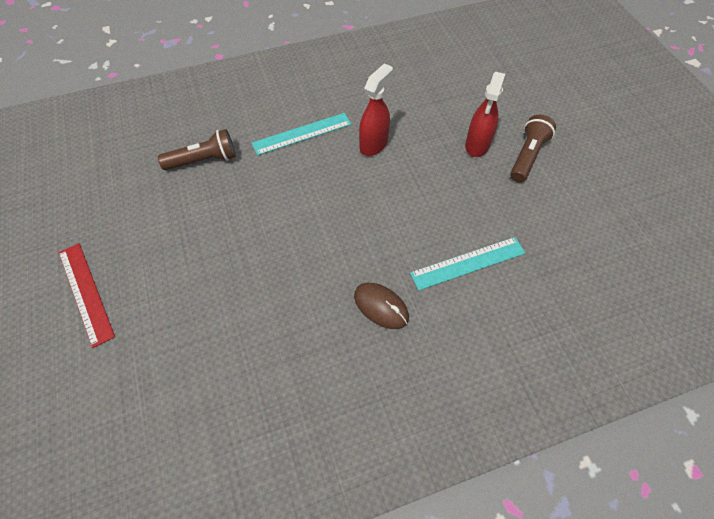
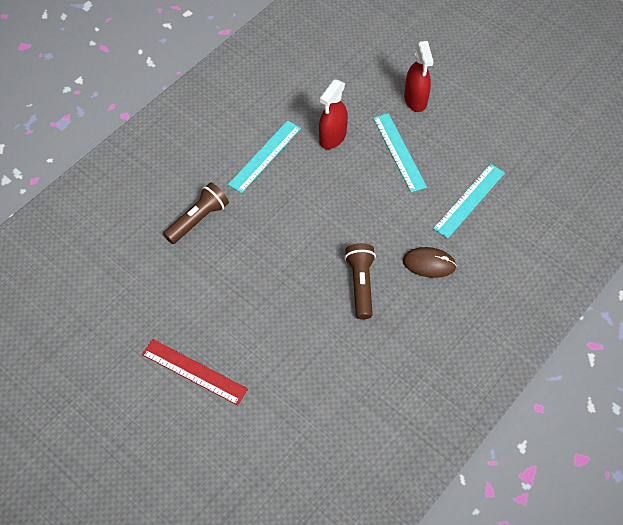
camera: 30 degrees left, 0 degrees up
red spray bottle [359,63,393,156] -> red spray bottle turned 150 degrees counterclockwise [319,79,348,149]
brown flashlight [510,115,556,182] -> brown flashlight moved to [345,243,376,320]
none -> turquoise ruler [373,113,427,192]

